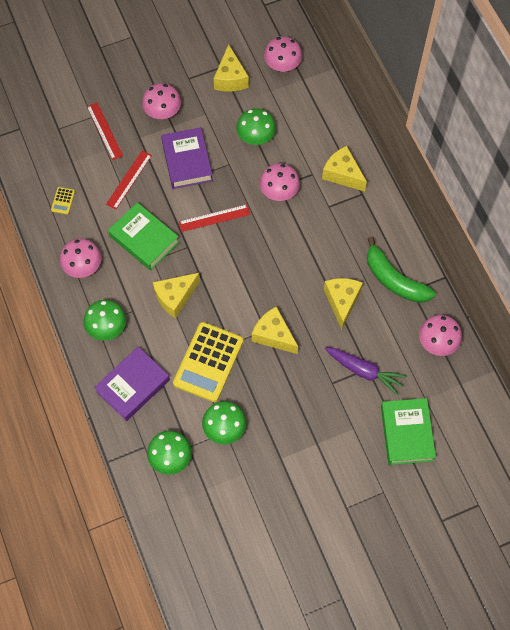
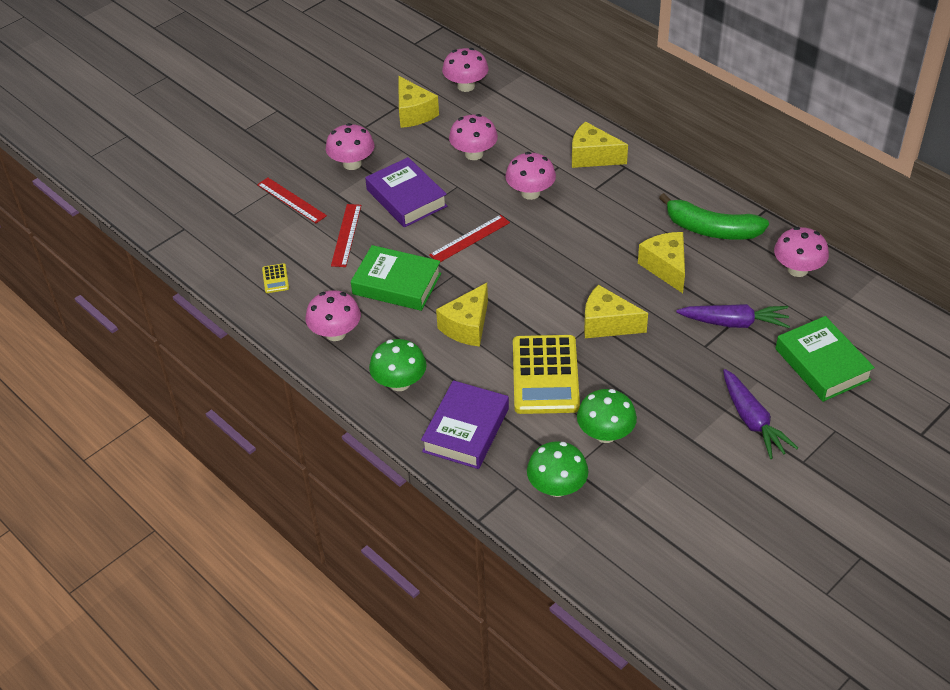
camera: 20 degrees left, 20 degrees down
green mushroom [236,108,276,145] -> pink mushroom [449,114,498,160]
none -> purple carrot [723,369,798,459]

